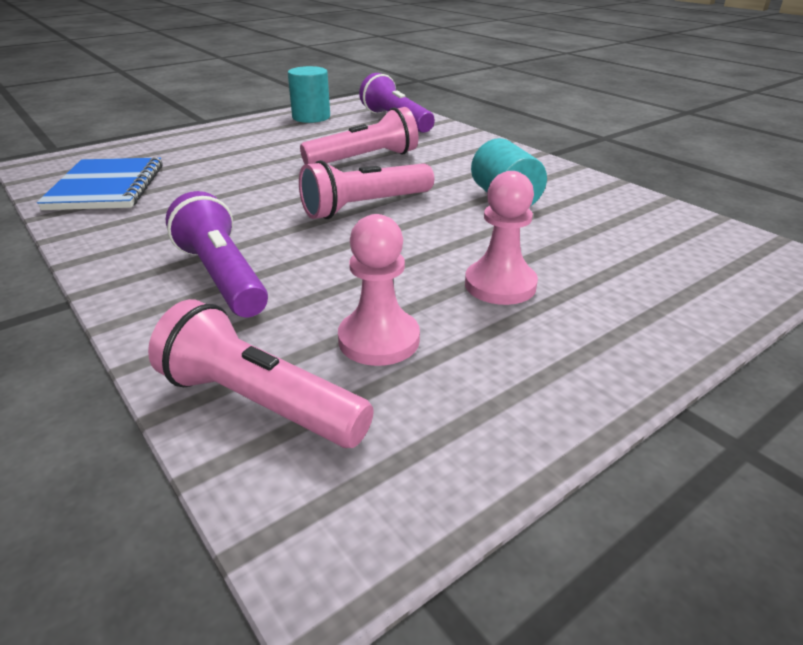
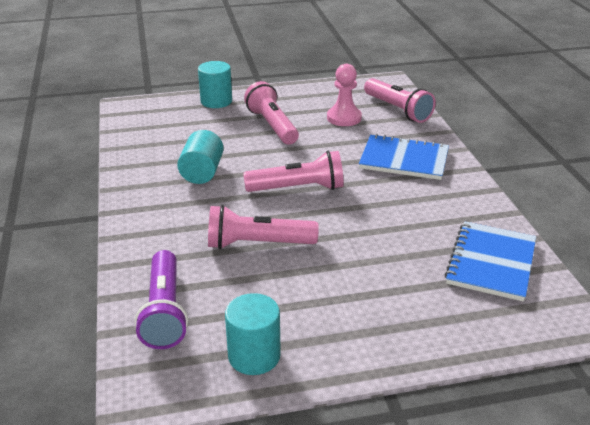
camera: 155 degrees left, 0 degrees up
purple flashlight [165,191,268,317] -> blue notebook [359,134,449,180]
pink pawn [465,171,538,305] -> pink flashlight [244,81,299,145]
none -> turquoise cylinder [198,61,232,108]

